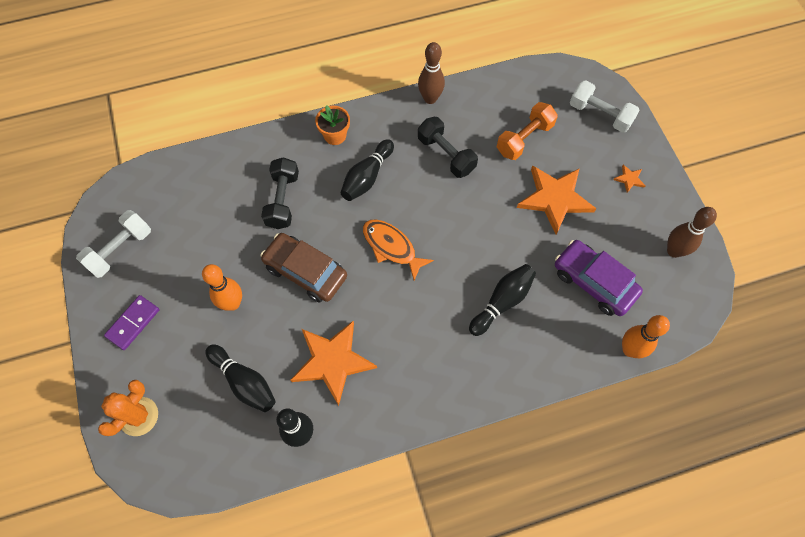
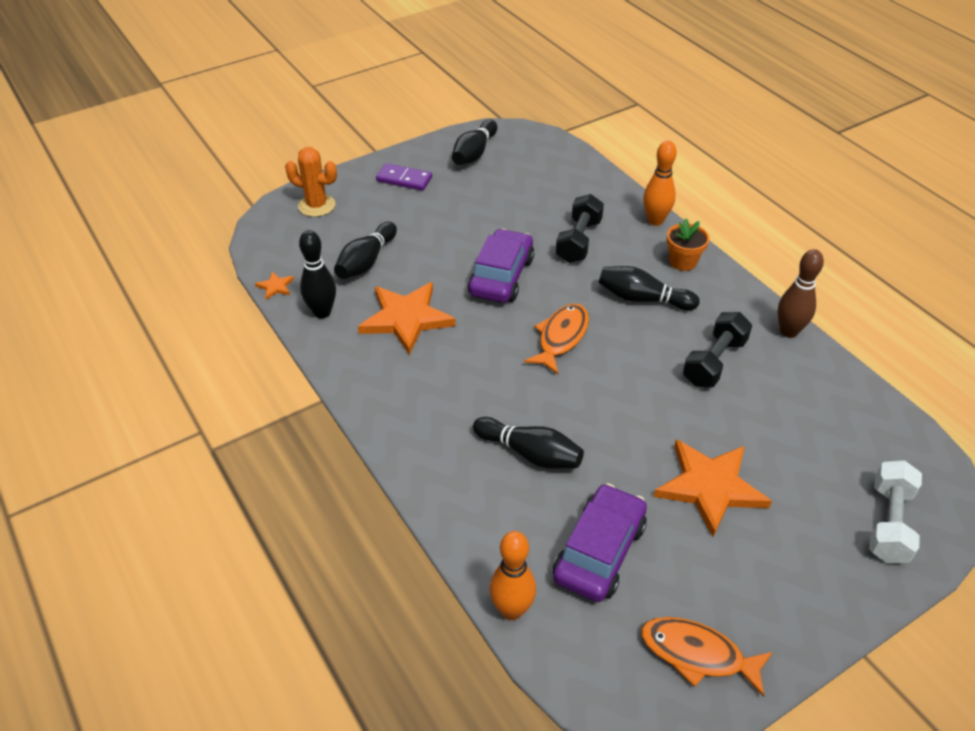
camera: 75 degrees right, 20 degrees down
white dumbbell [76,210,151,278] -> black bowling pin [452,120,497,165]
orange bowling pin [202,264,242,311] -> orange bowling pin moved to [643,141,677,226]
brown car [260,233,347,303] -> purple car [468,229,534,303]
black dumbbell [261,157,299,229] -> black dumbbell turned 60 degrees counterclockwise [556,194,604,263]
orange dumbbell [497,102,558,160] -> none
orange star [613,165,646,193] -> orange star moved to [255,271,294,300]
brown bowling pin [667,207,717,258] -> orange fish [641,617,773,697]

